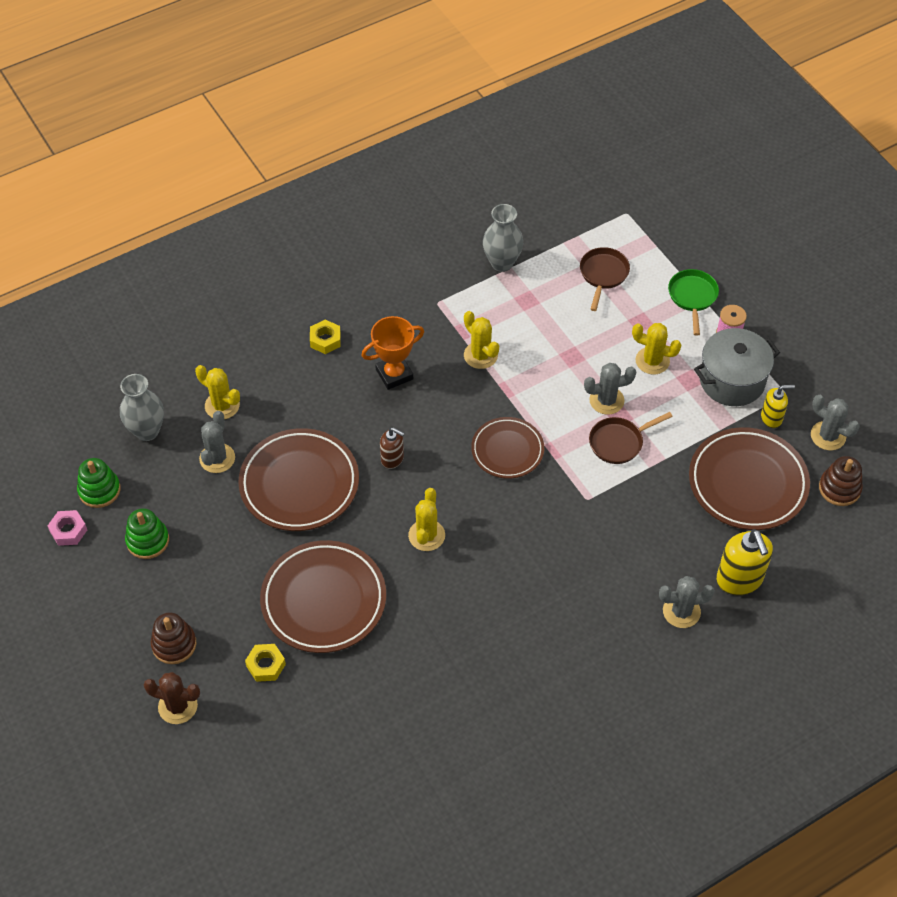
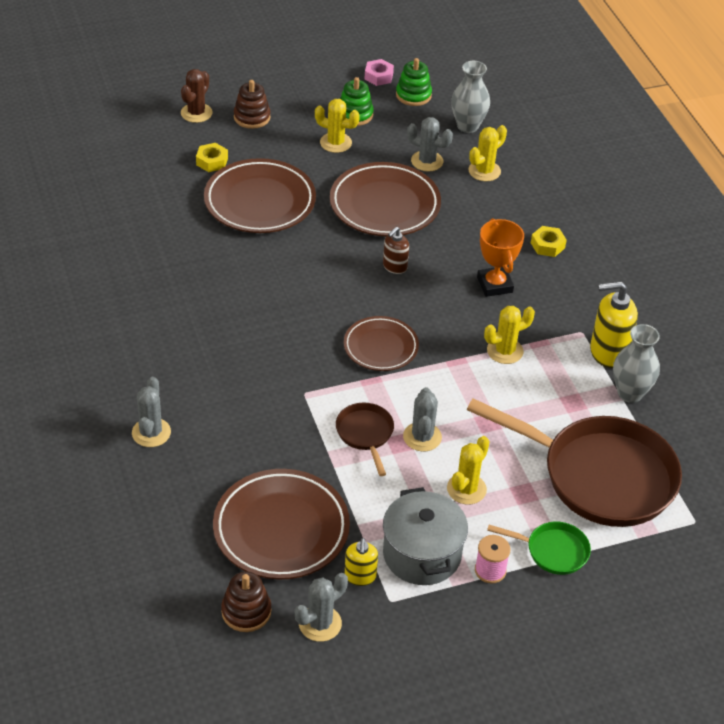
camera: 100 degrees right, 10 degrees down
yellow cactus [408,488,445,551] -> yellow cactus moved to [315,99,360,153]
brown pan [580,247,630,311] -> brown pan [467,398,682,527], size x2.24
yellow soap dispenser [716,529,773,596] -> yellow soap dispenser moved to [590,281,638,368]

